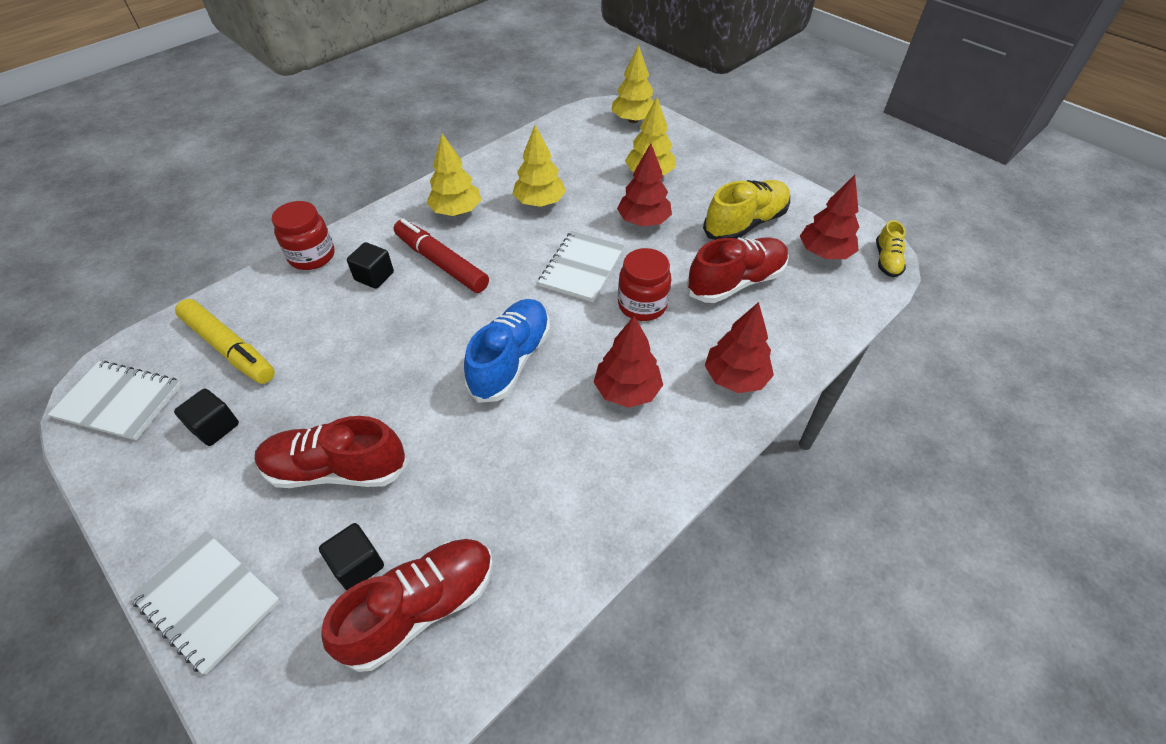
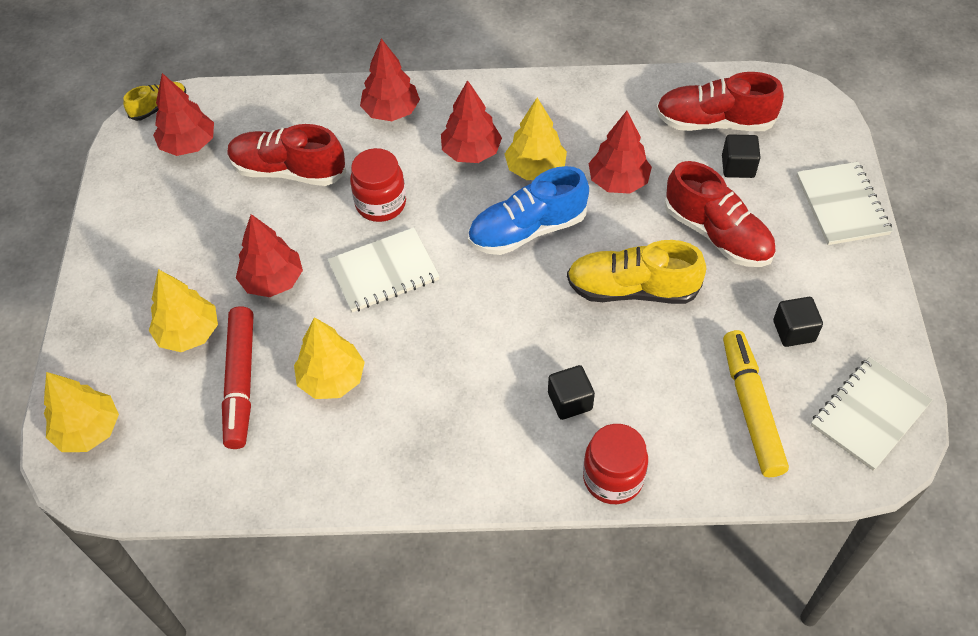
camera: 135 degrees left, 5 degrees up
white notebook [48,361,182,441] -> white notebook turned 75 degrees clockwise [811,357,932,471]
red marker [394,219,489,293] -> red marker moved to [222,306,253,449]
yellow tree [427,134,481,216] -> yellow tree moved to [505,98,567,180]
yellow shoe [703,180,790,240] -> yellow shoe moved to [567,240,706,304]
none -> red tree [588,111,652,194]

